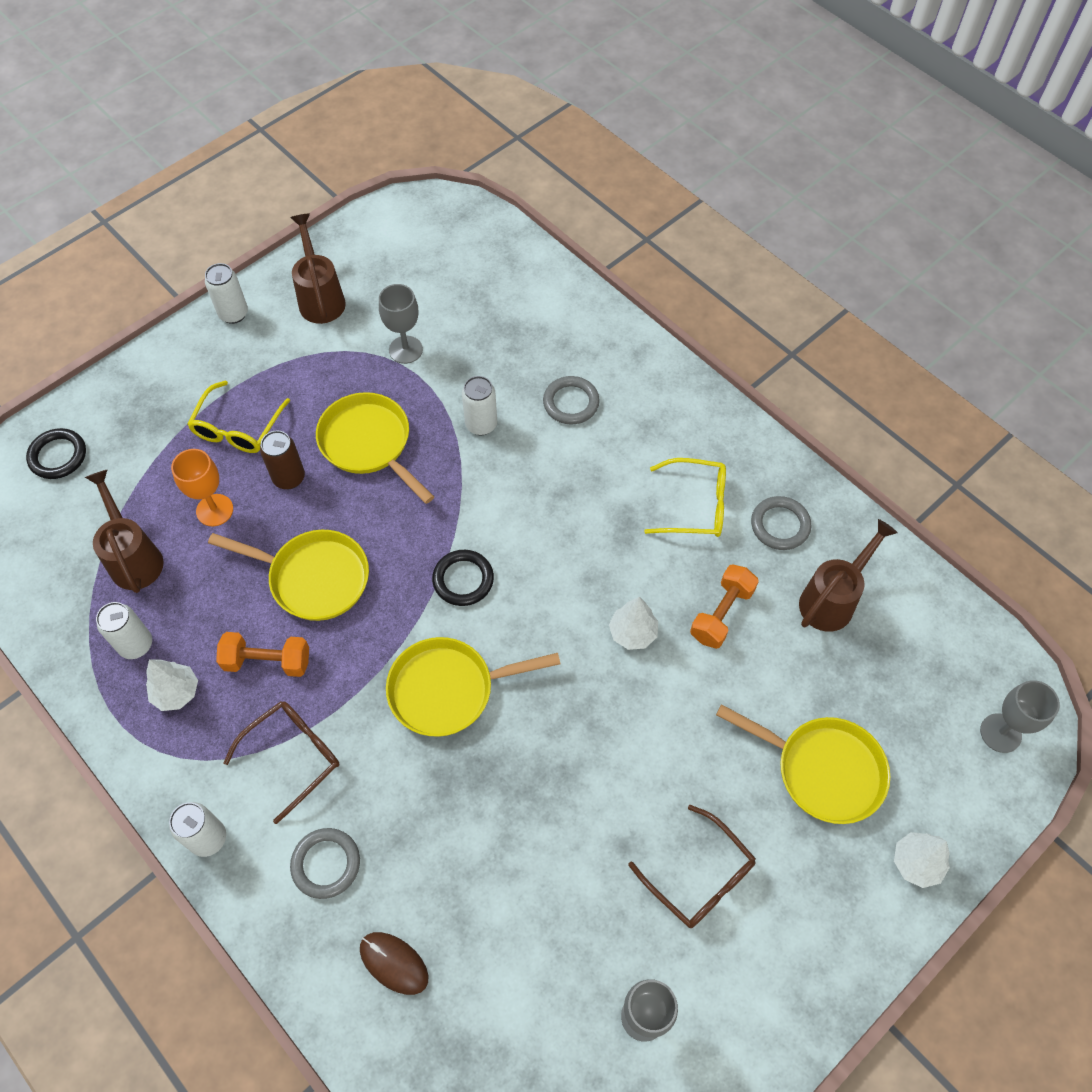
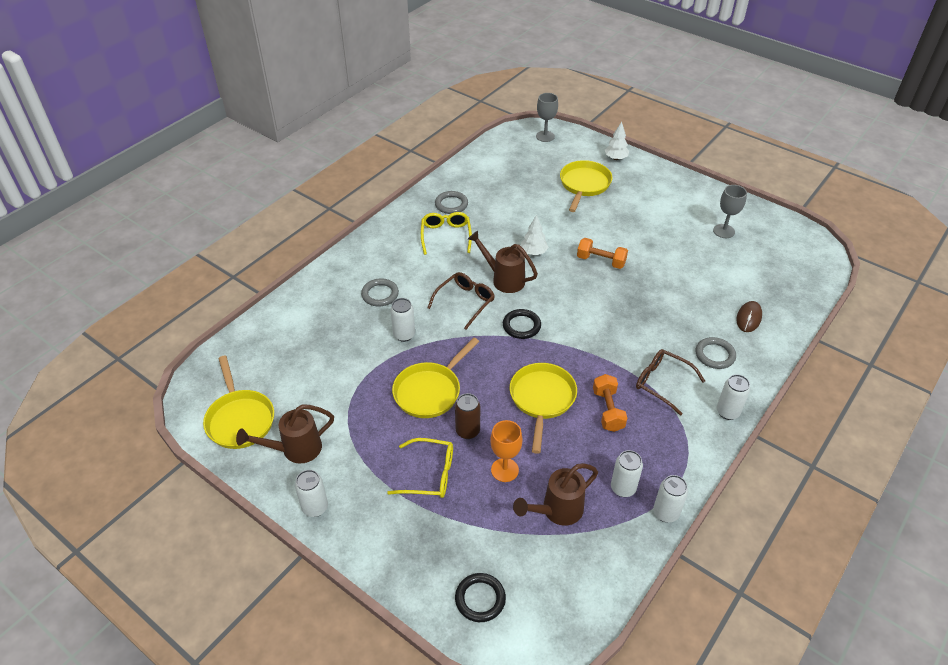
camera: 100 degrees left, 15 degrees down
white tree [146,659,198,711] -> none
grey goblet [379,284,423,364] -> none
yellow pan [386,637,561,737] -> yellow pan moved to [203,356,274,449]
brown glasses [628,805,756,928] -> brown glasses moved to [427,272,495,330]
orange dumbbell [690,564,759,649] -> orange dumbbell moved to [577,238,628,269]
brown watering can [799,519,898,632] -> brown watering can moved to [468,231,538,293]
none -> white can [653,475,688,522]

